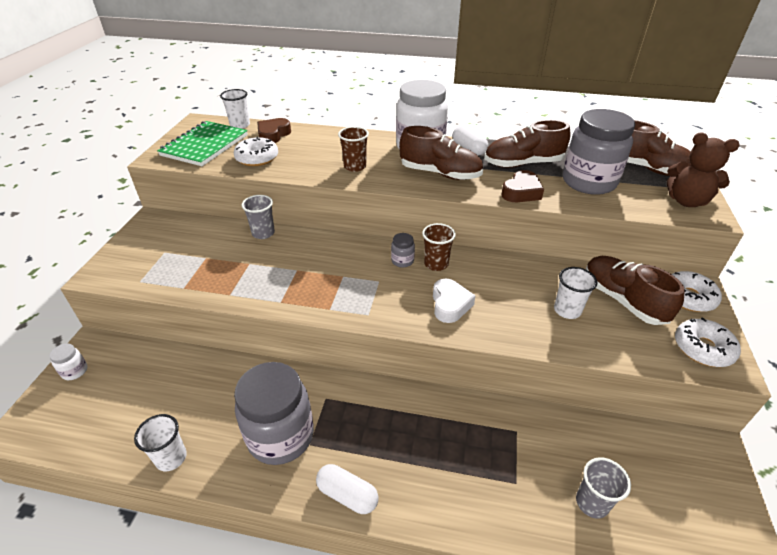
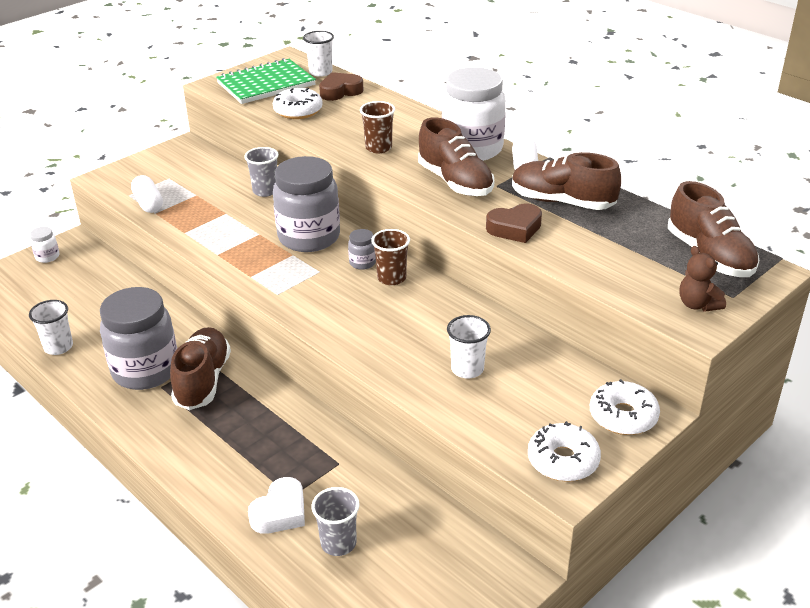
camera: 35 degrees right, 5 degrees down
white capsule [316,464,379,514] -> white capsule moved to [131,175,163,213]
white heart [433,279,476,323] -> white heart moved to [248,477,305,534]
grey jar [563,109,635,195] -> grey jar moved to [273,156,340,252]
brown shoe [586,256,685,325] -> brown shoe moved to [170,327,231,410]
brown teddy bear [667,133,740,207] -> brown teddy bear [679,246,726,312], size x0.65

